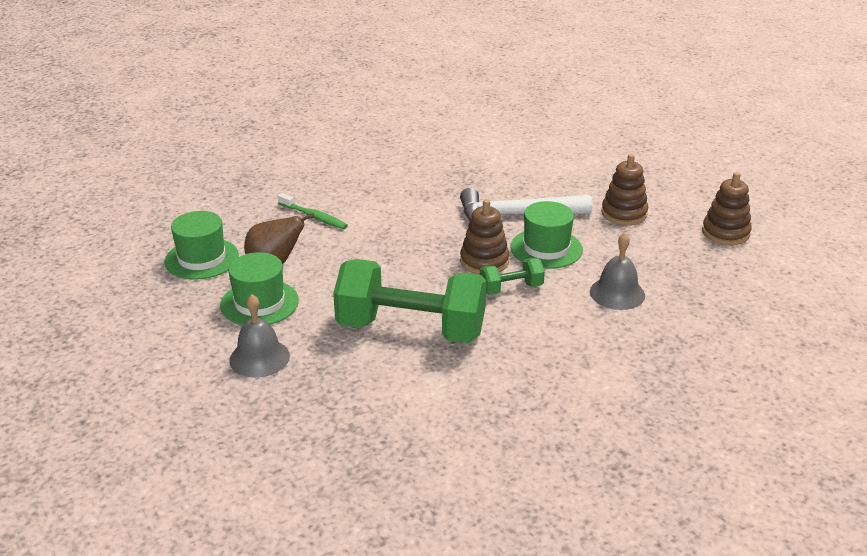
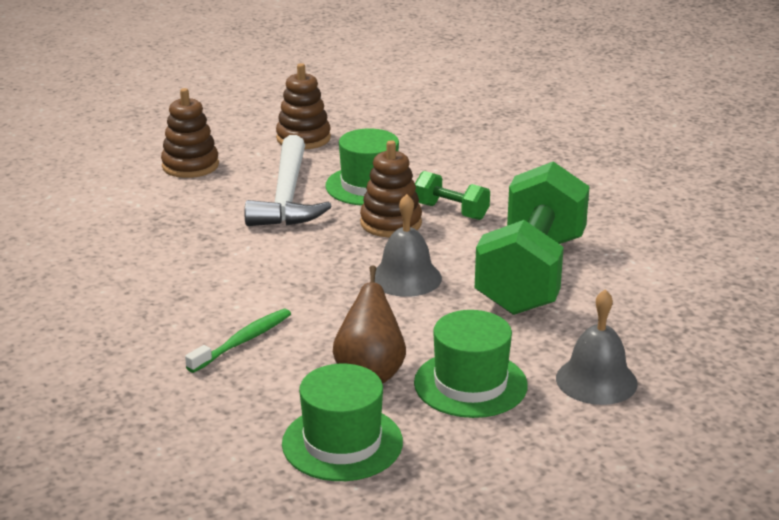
camera: 85 degrees left, 5 degrees down
green dumbbell [480,258,545,295] -> green dumbbell turned 45 degrees counterclockwise [415,171,490,220]
grey bell [590,232,645,310] -> grey bell moved to [375,194,442,297]
brown stacking toy [702,172,752,245] -> brown stacking toy moved to [161,88,219,178]

